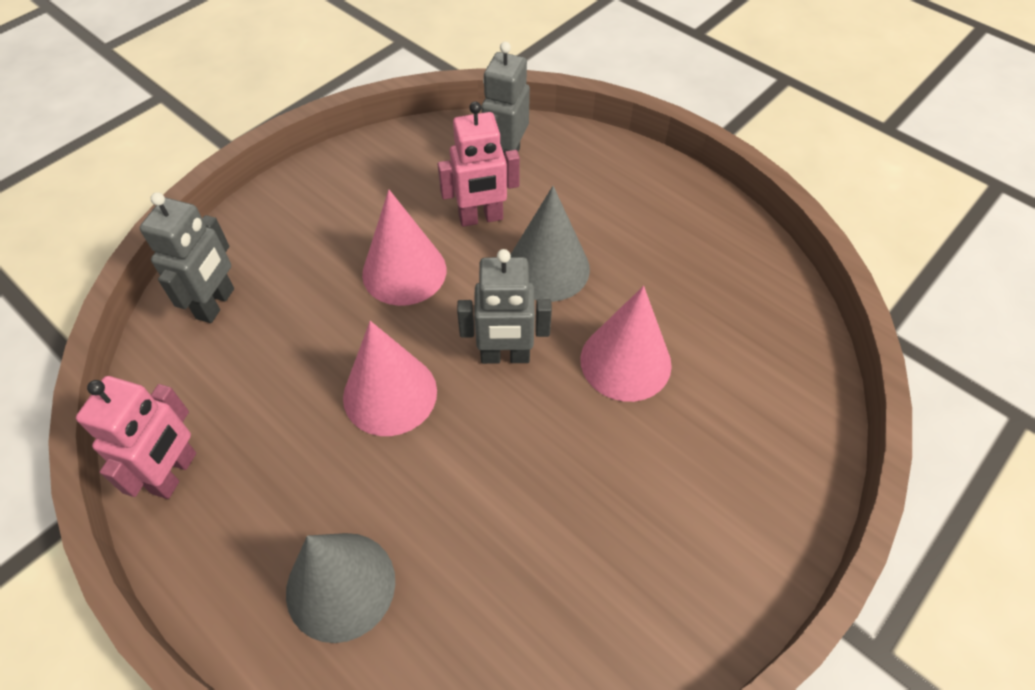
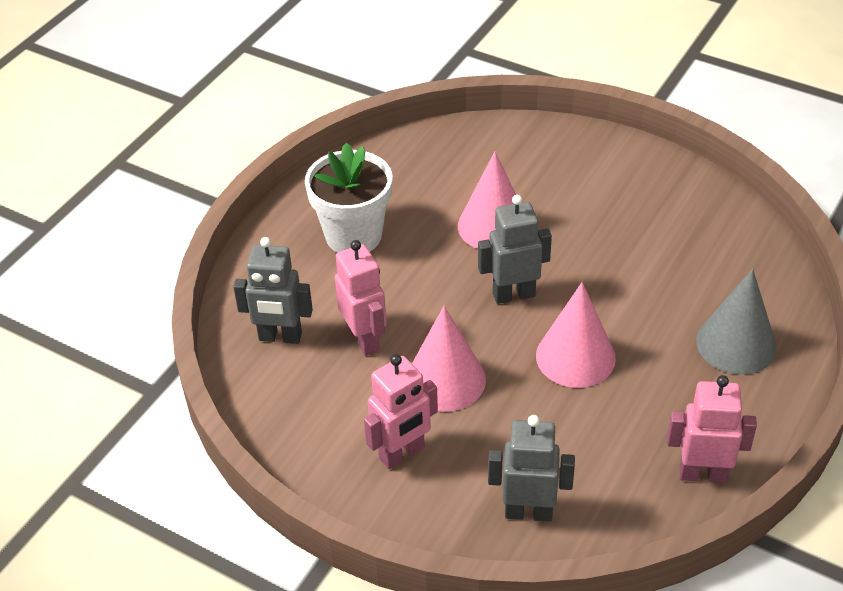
camera: 100 degrees left, 10 degrees down
grey robot [457,249,552,364] -> grey robot turned 90 degrees counterclockwise [478,195,552,304]
grey cone [510,186,590,302] -> none
none -> white flower pot [305,143,392,253]
none -> pink robot [364,354,438,469]

